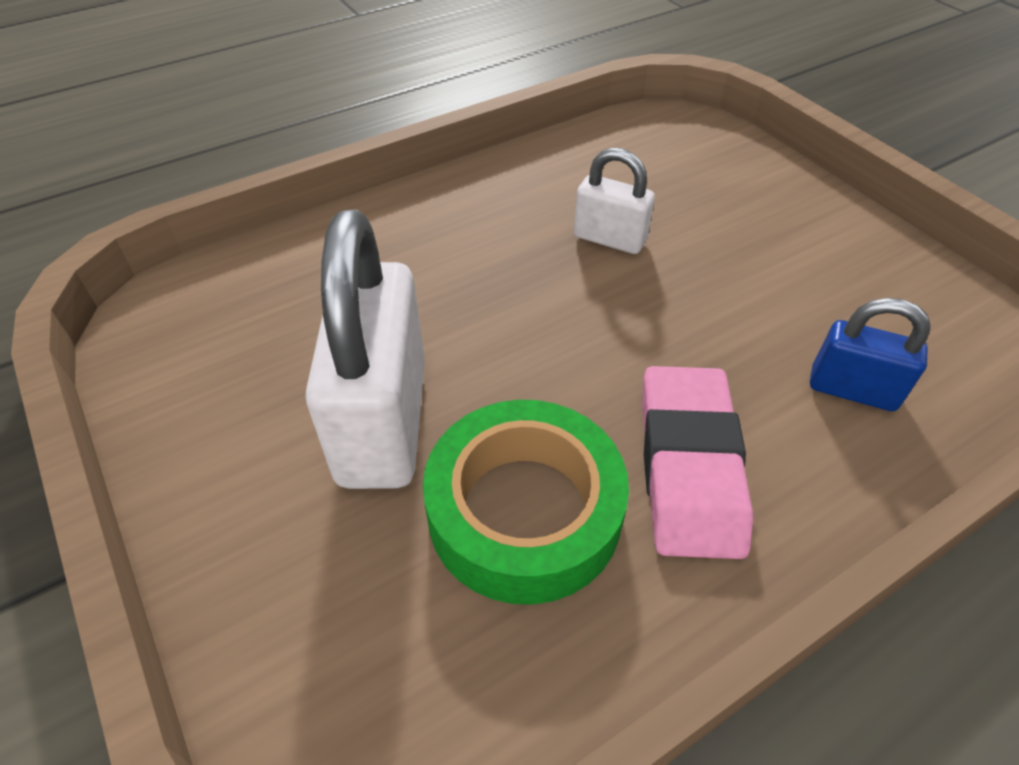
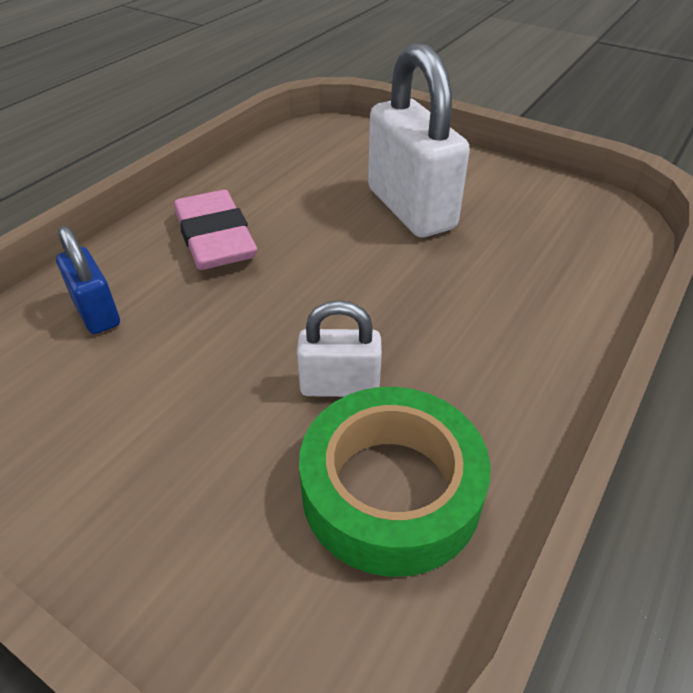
camera: 155 degrees right, 5 degrees down
green tape [423,400,629,605] -> green tape moved to [299,387,491,577]
blue padlock [810,298,931,411] -> blue padlock turned 60 degrees clockwise [56,226,120,334]

